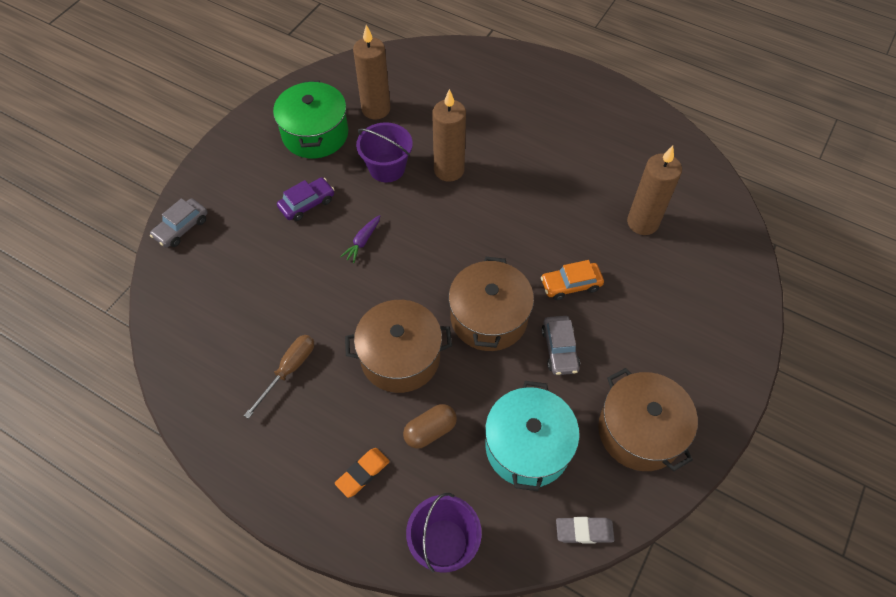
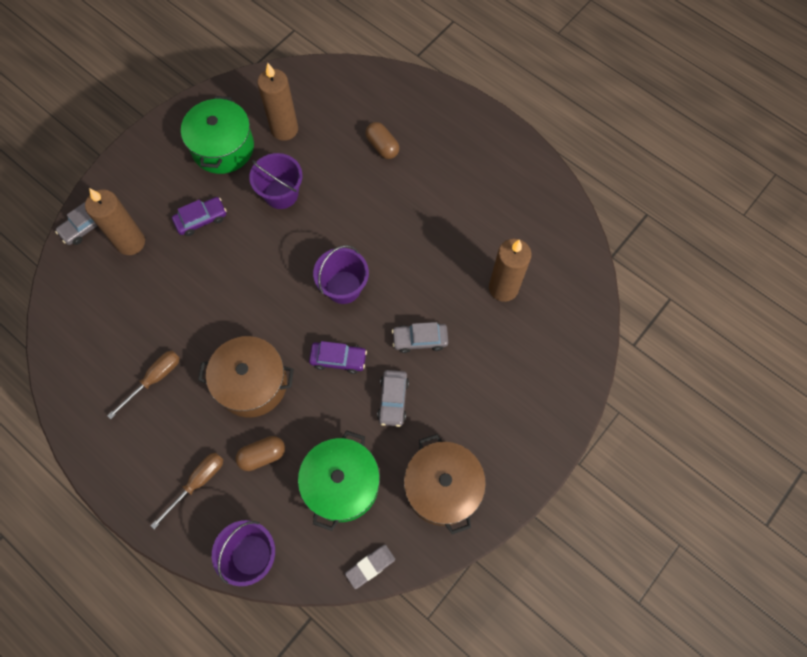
camera: 10 degrees right, 10 degrees up
orange eraser [335,448,390,498] -> brown screwdriver [150,453,224,529]
purple carrot [340,215,380,263] -> none
brown candle [432,89,466,182] -> brown candle moved to [85,188,145,255]
brown pot [449,257,534,351] -> purple car [309,341,367,374]
turquoise pot [485,381,579,491] -> green pot [298,430,380,531]
orange car [541,260,604,300] -> grey car [392,322,448,353]
grey eraser [556,517,614,544] -> grey eraser turned 45 degrees counterclockwise [345,545,395,589]
none -> purple bucket [313,245,369,304]
none -> brown capsule [365,122,399,159]

